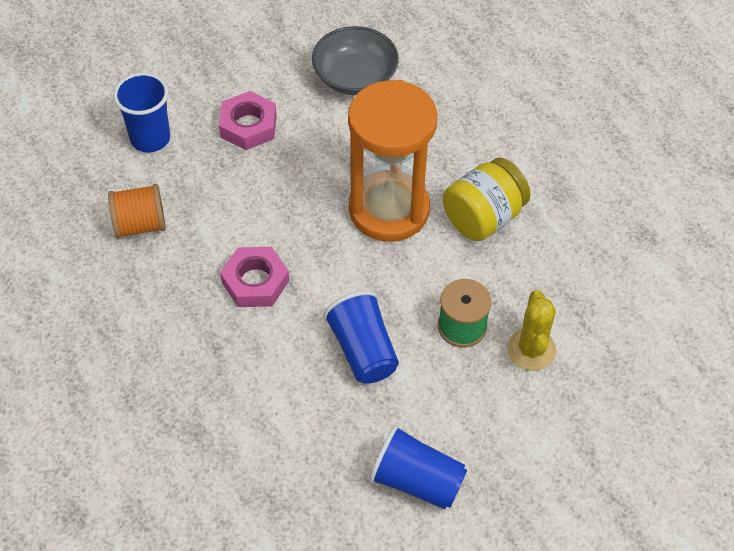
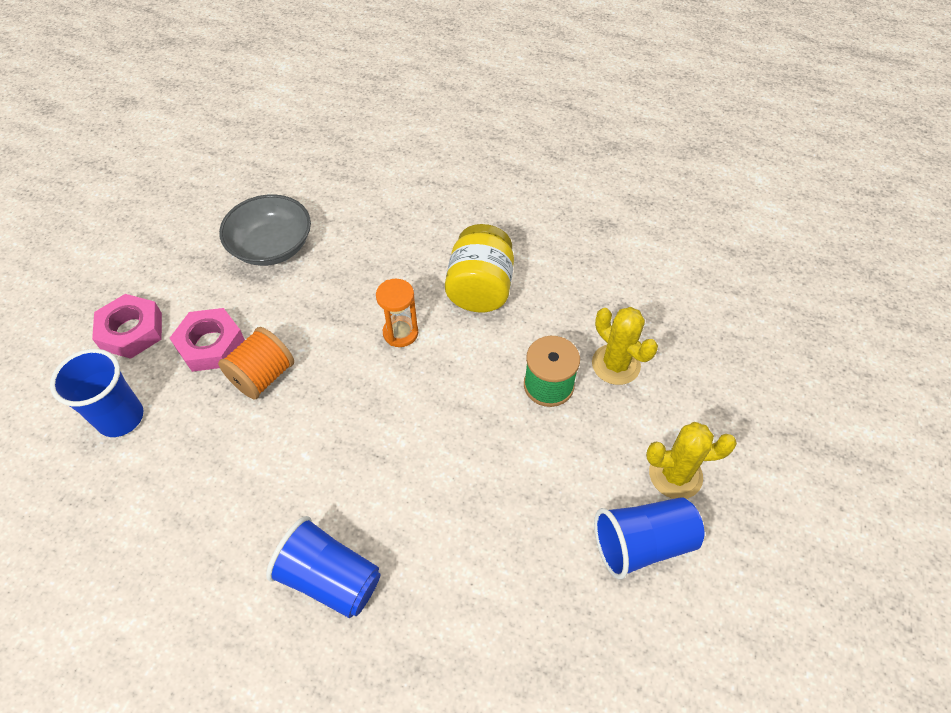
camera: 40 degrees left, 0 degrees up
orange spool [108,184,166,239] -> orange spool moved to [218,327,294,399]
pink nut [220,247,289,307] -> pink nut moved to [92,294,162,359]
blue cup [323,291,399,384] -> blue cup moved to [266,516,380,618]
orange hourglass [348,80,437,242] -> orange hourglass [376,279,418,347], size x0.42
none -> yellow cactus [646,422,737,499]

